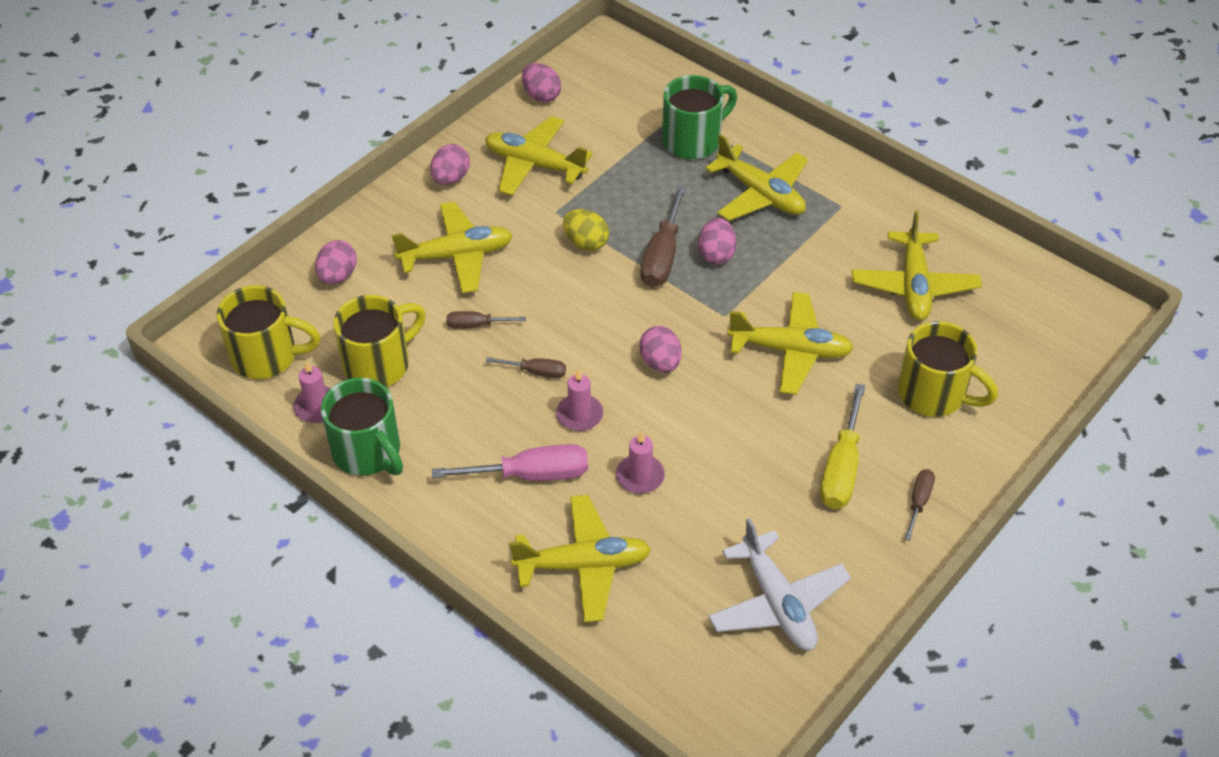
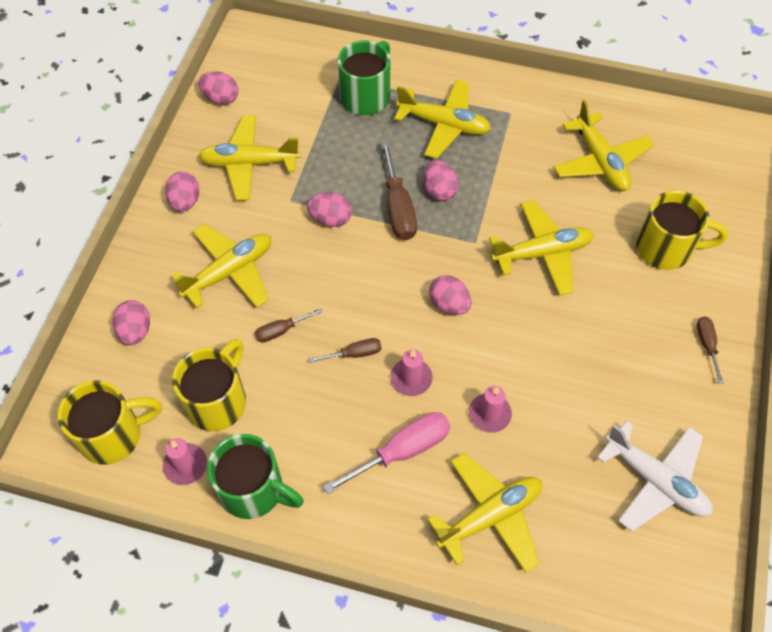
camera: 25 degrees left, 10 degrees up
yellow egg [563,209,609,251] -> pink egg [307,192,352,227]
yellow screwdriver [820,384,866,509] -> none

